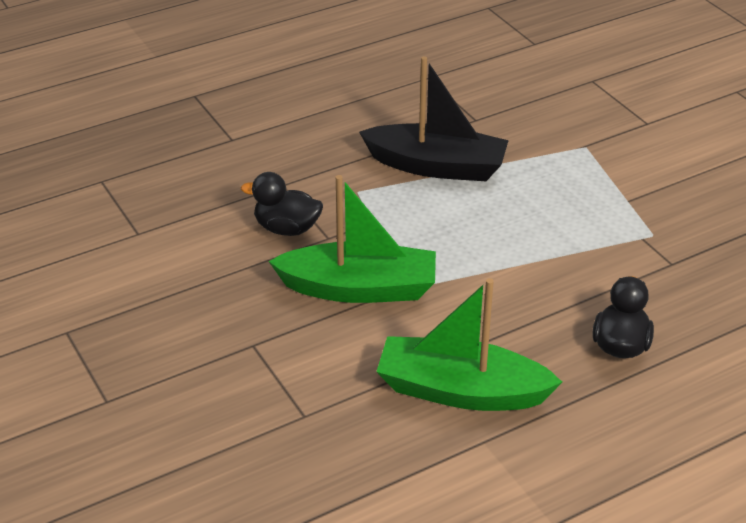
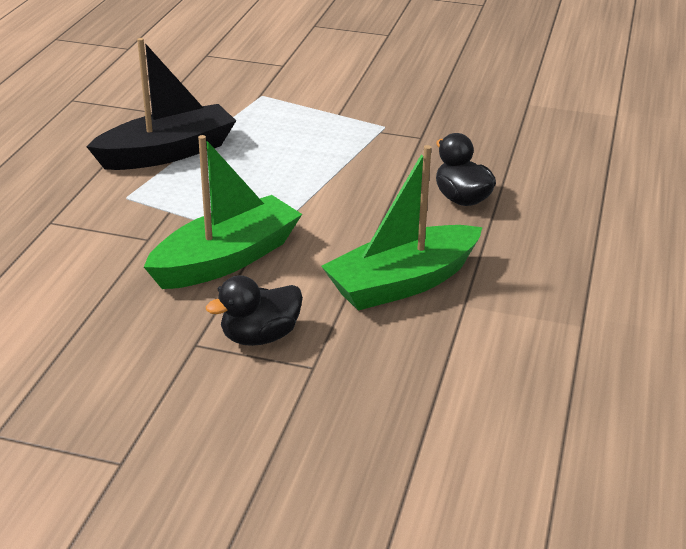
camera: 45 degrees left, 5 degrees down
black duck [241,172,323,236] -> black duck moved to [206,275,303,346]

